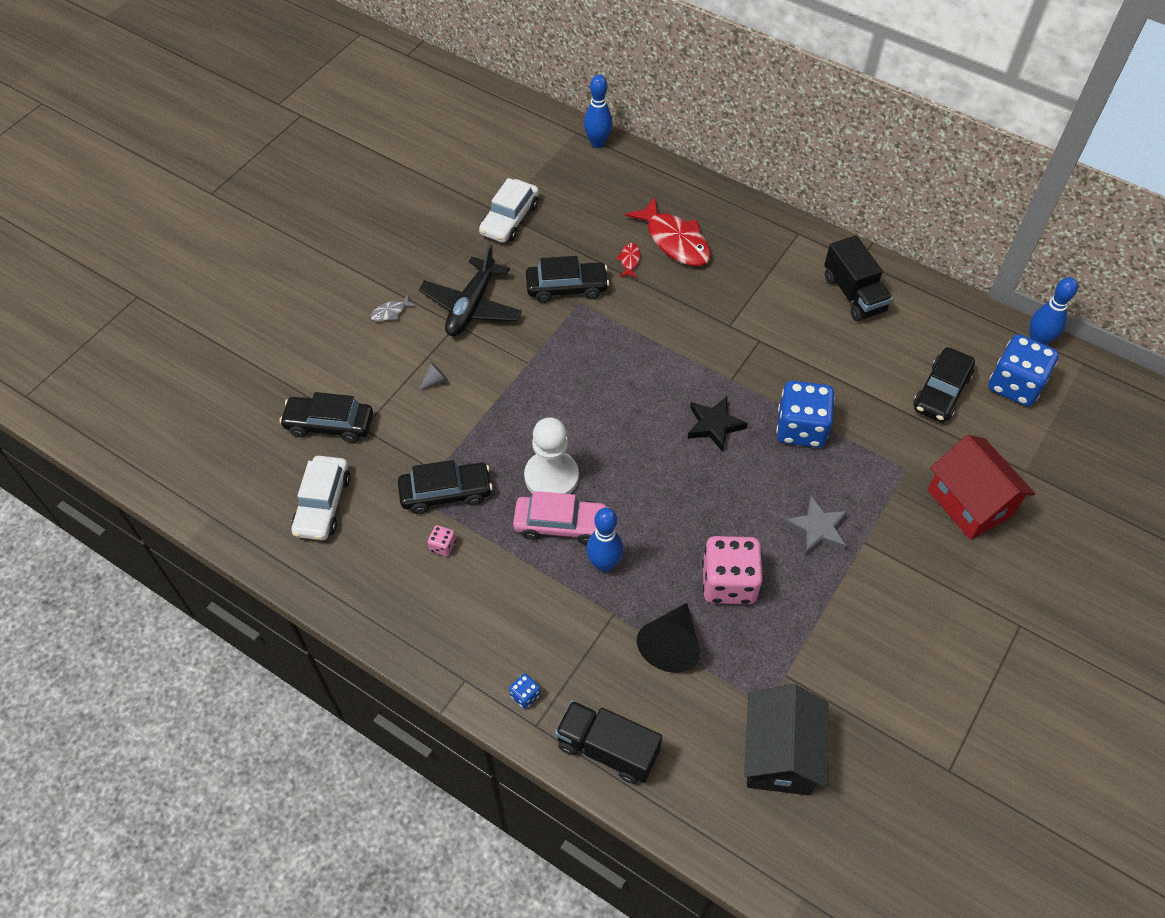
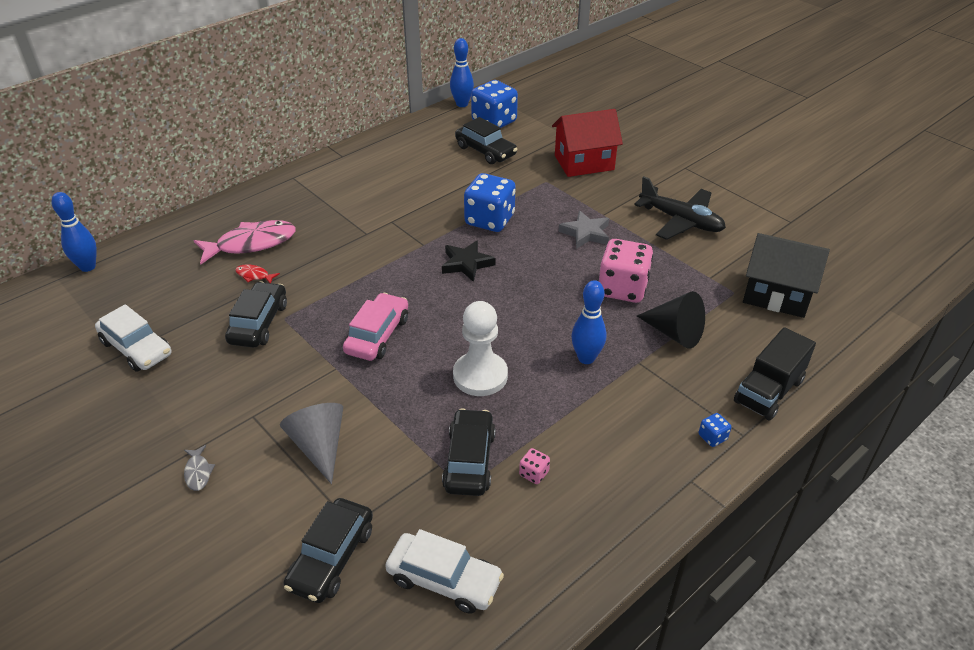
camera: 75 degrees left, 15 degrees down
black plane [419,244,522,336] -> black plane moved to [634,176,726,240]
grey cone [419,362,448,390] -> grey cone [280,403,343,484], size x2.19
pink car [513,491,608,545] -> pink car moved to [343,293,408,361]
red fish [625,197,711,266] -> pink fish [193,220,296,265]
black truck [824,235,893,321] -> none

